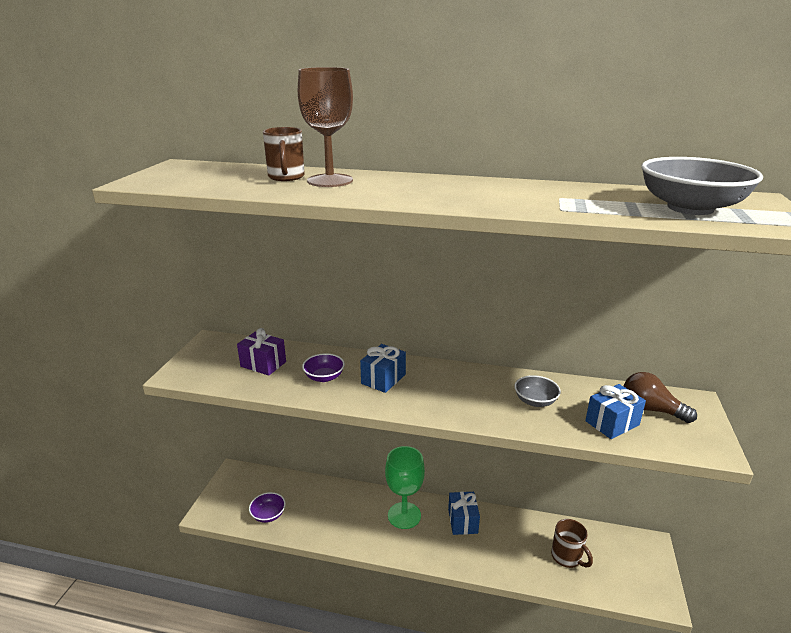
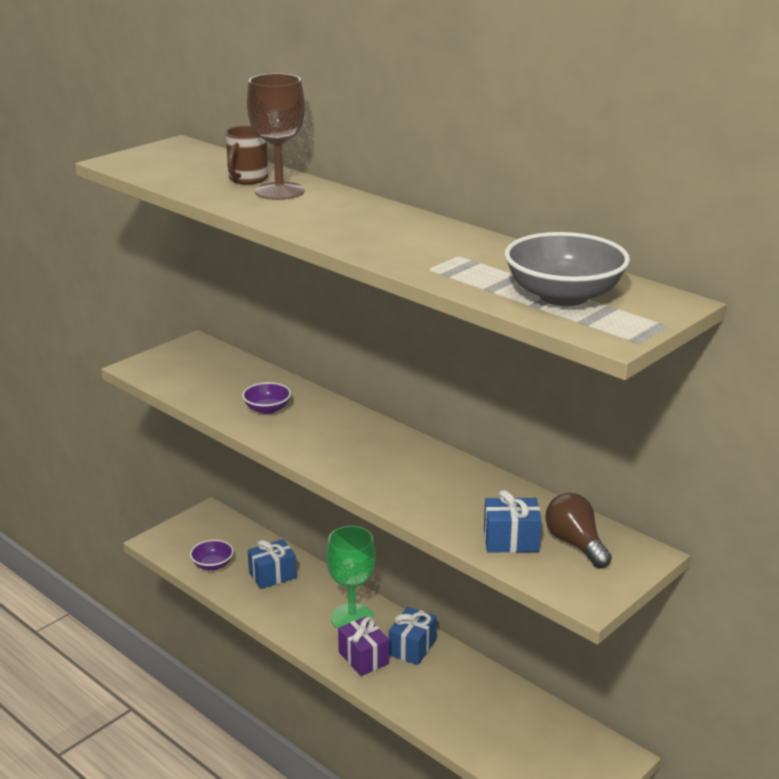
camera: 30 degrees right, 0 degrees up
purple gift [237,328,286,376] -> purple gift moved to [338,616,389,676]
blue gift [360,344,406,393] -> blue gift moved to [248,539,297,589]
grey bowl [515,375,561,407] -> none
brown mug [551,519,593,568] -> none

